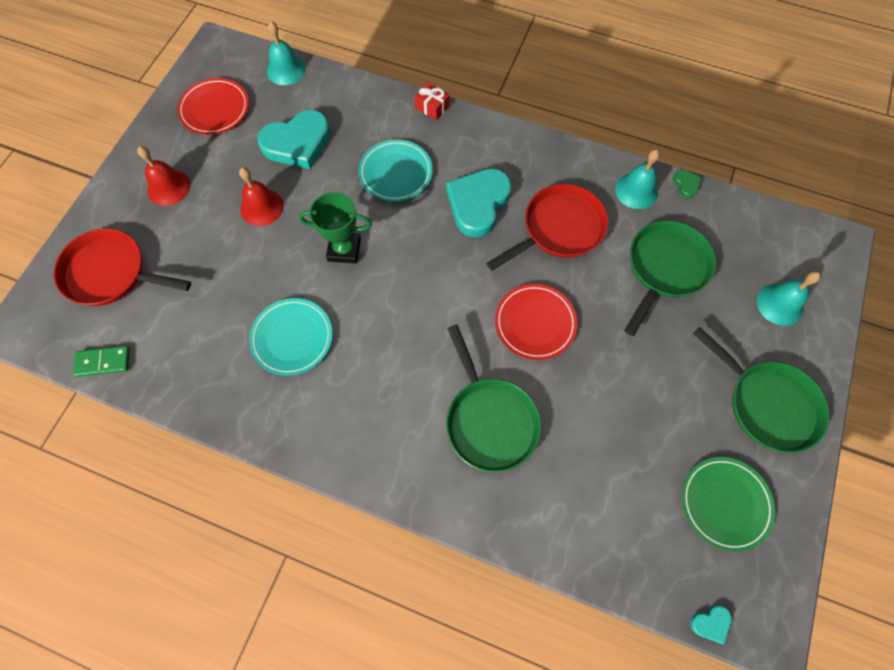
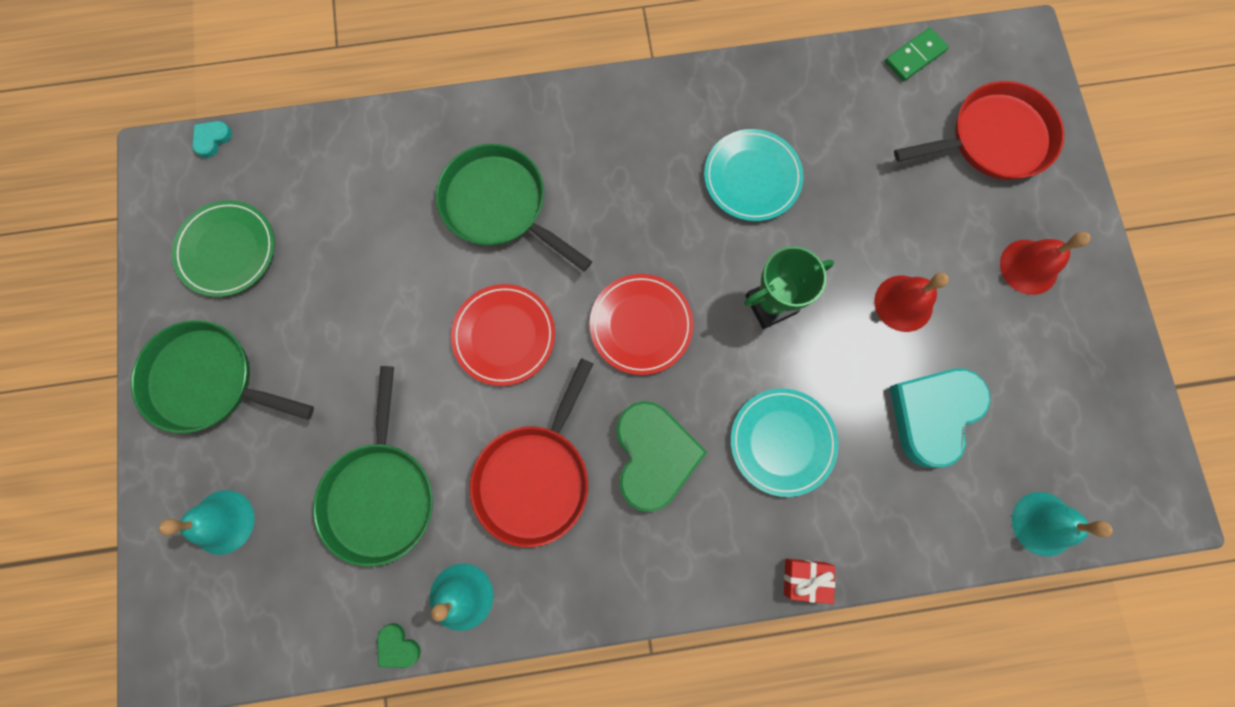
camera: 150 degrees right, 10 degrees up
red plate [177,78,249,135] -> red plate moved to [590,274,693,375]
turquoise heart [446,169,512,238] -> green heart [617,401,707,512]

